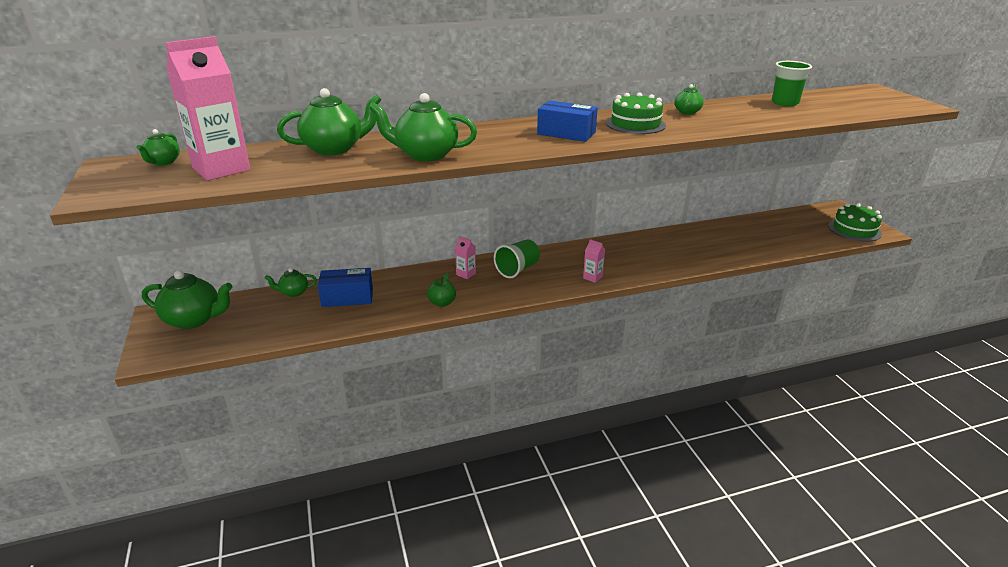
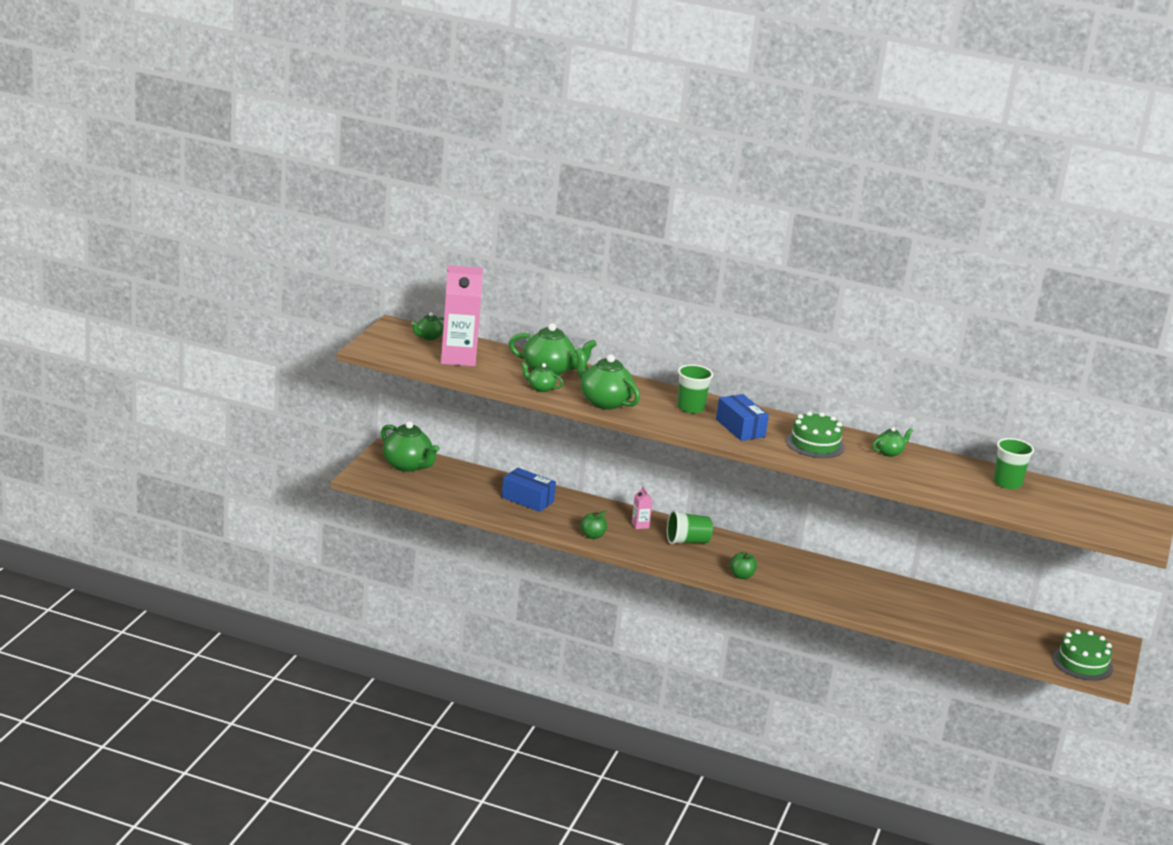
camera: 35 degrees right, 5 degrees down
green teapot [265,268,317,297] -> green teapot moved to [521,362,564,392]
pink carton [583,239,605,283] -> green apple [729,552,757,579]
none -> green cup [677,364,713,413]

